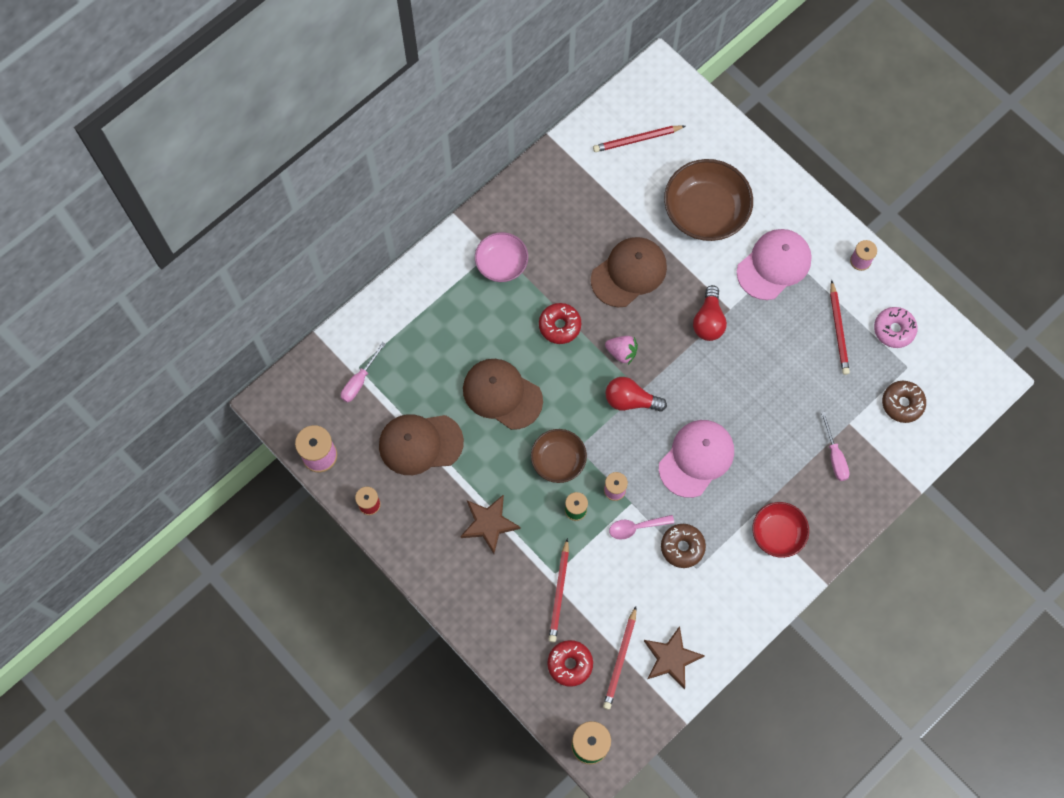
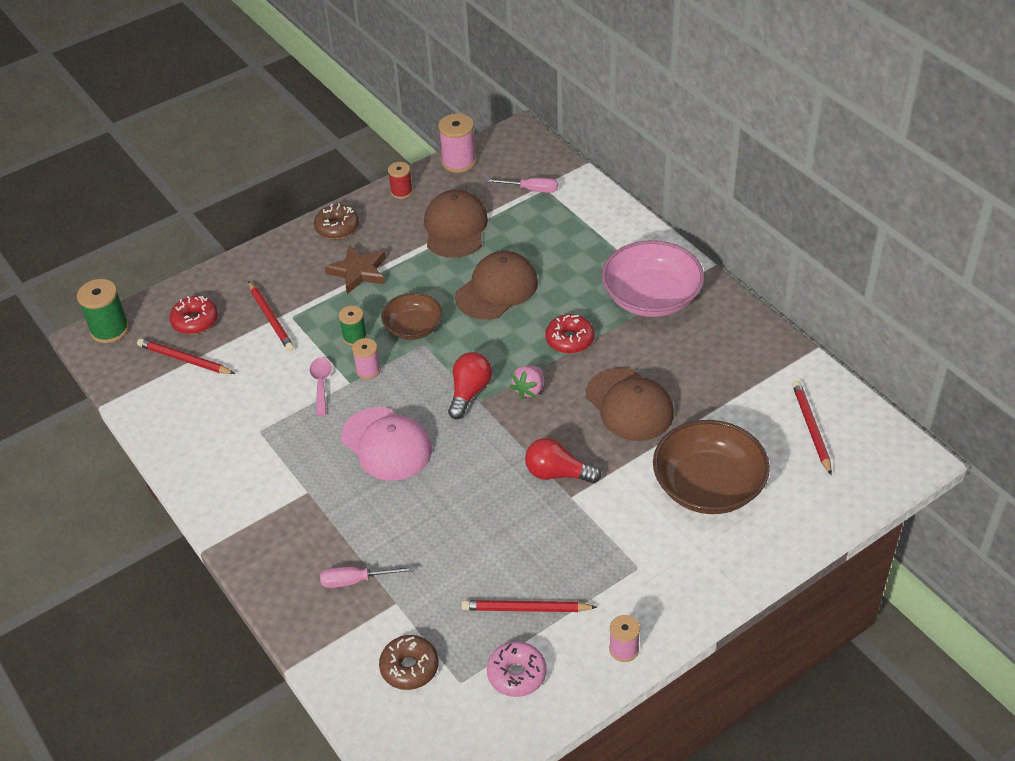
camera: 100 degrees right, 25 degrees down
pink screwdriver [341,342,386,403] -> pink screwdriver turned 150 degrees clockwise [485,178,558,193]
pink bowl [475,232,528,282] -> pink bowl [602,240,704,317], size x1.67
red pencil [549,538,569,642] -> red pencil turned 135 degrees counterclockwise [248,281,294,351]
brown star [644,626,705,689] -> none
brown donut [661,524,706,568] -> brown donut moved to [314,203,359,239]
pink cap [737,229,812,300] -> none
red bowl [753,502,809,558] -> none

